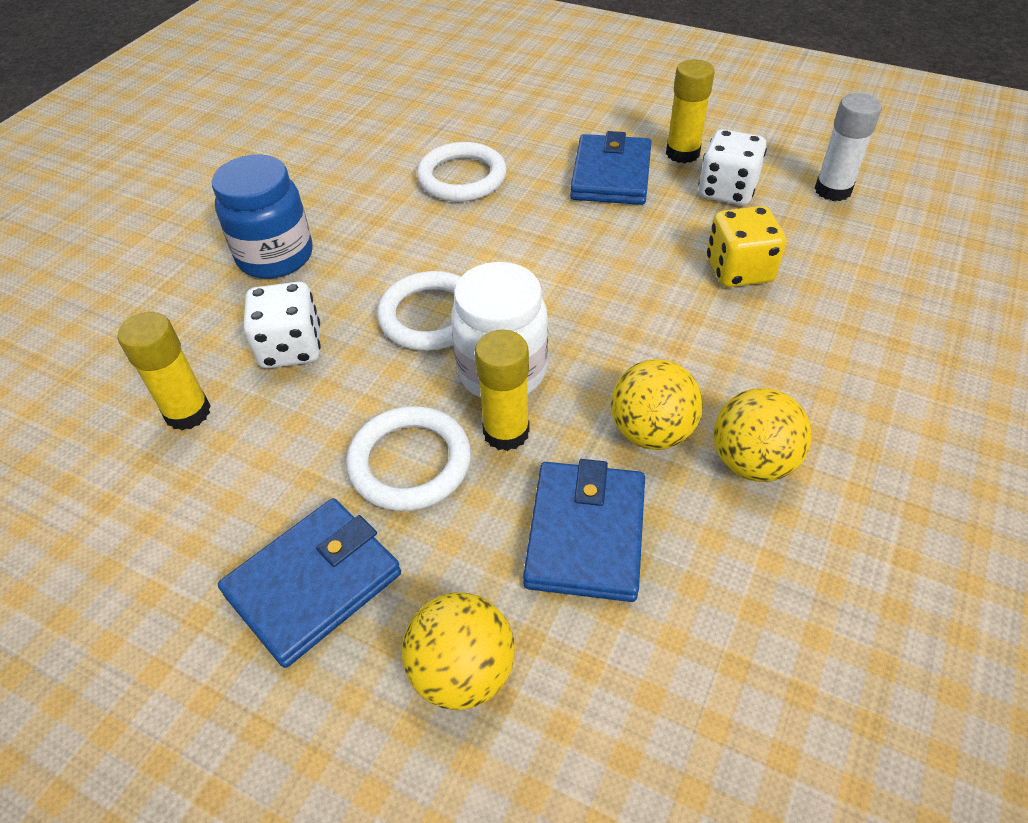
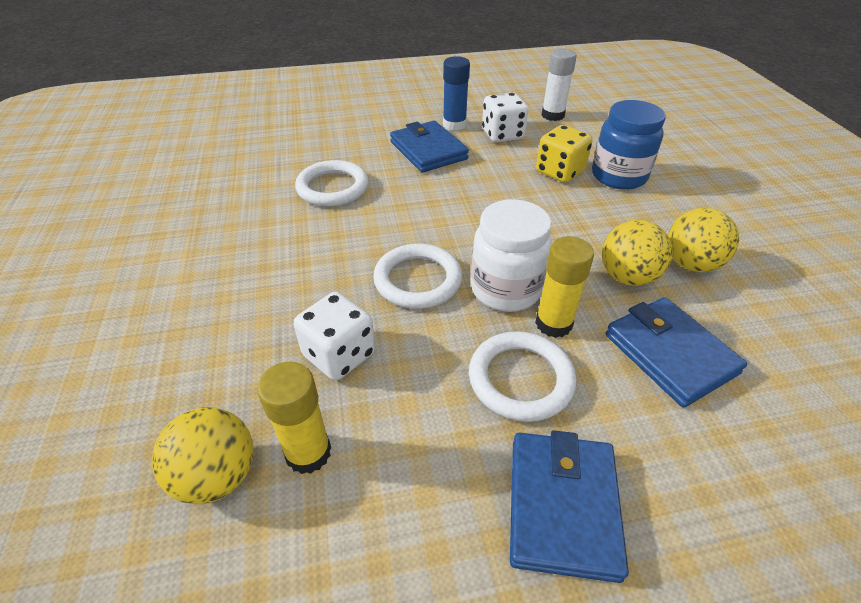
camera: 40 degrees left, 5 degrees down
blue jar [212,154,313,279] -> blue jar moved to [592,100,666,190]
yellow ball [402,592,515,710] -> yellow ball moved to [152,407,253,504]
yellow glue stick [666,59,715,163] -> blue glue stick [443,56,470,131]

